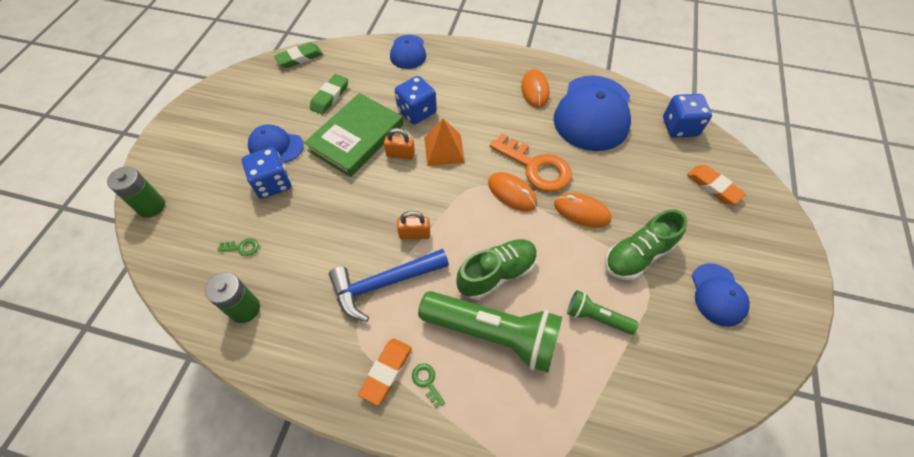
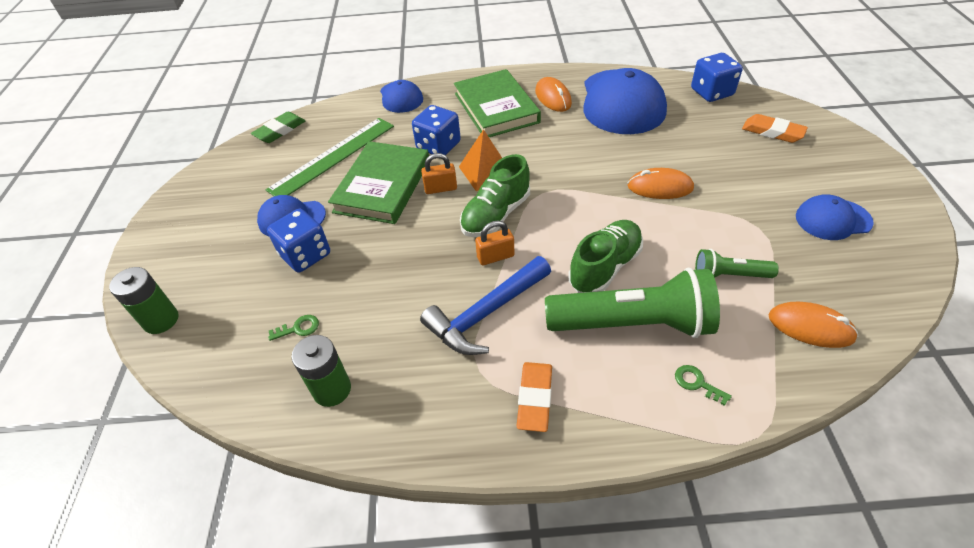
camera: 15 degrees left, 10 degrees down
green eraser [310,74,348,115] -> green ruler [266,118,394,196]
green key [412,363,445,408] -> green key moved to [675,365,732,406]
orange mouse [488,172,537,212] -> orange mouse moved to [768,302,858,348]
orange key [489,133,572,192] -> none
green shoe [605,209,688,280] -> green shoe moved to [460,154,530,237]
blue cap [692,263,750,327] -> blue cap turned 105 degrees clockwise [796,194,874,240]
none -> green book [454,69,541,137]

